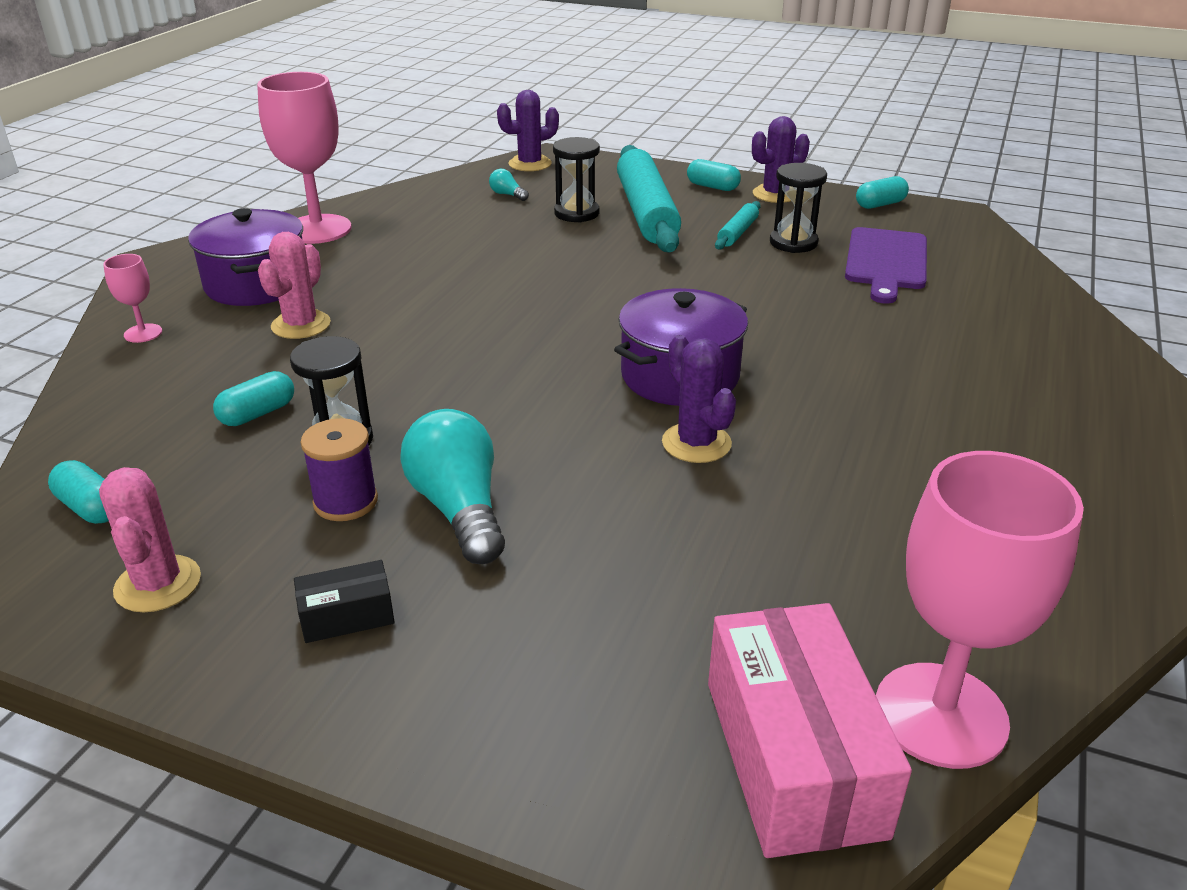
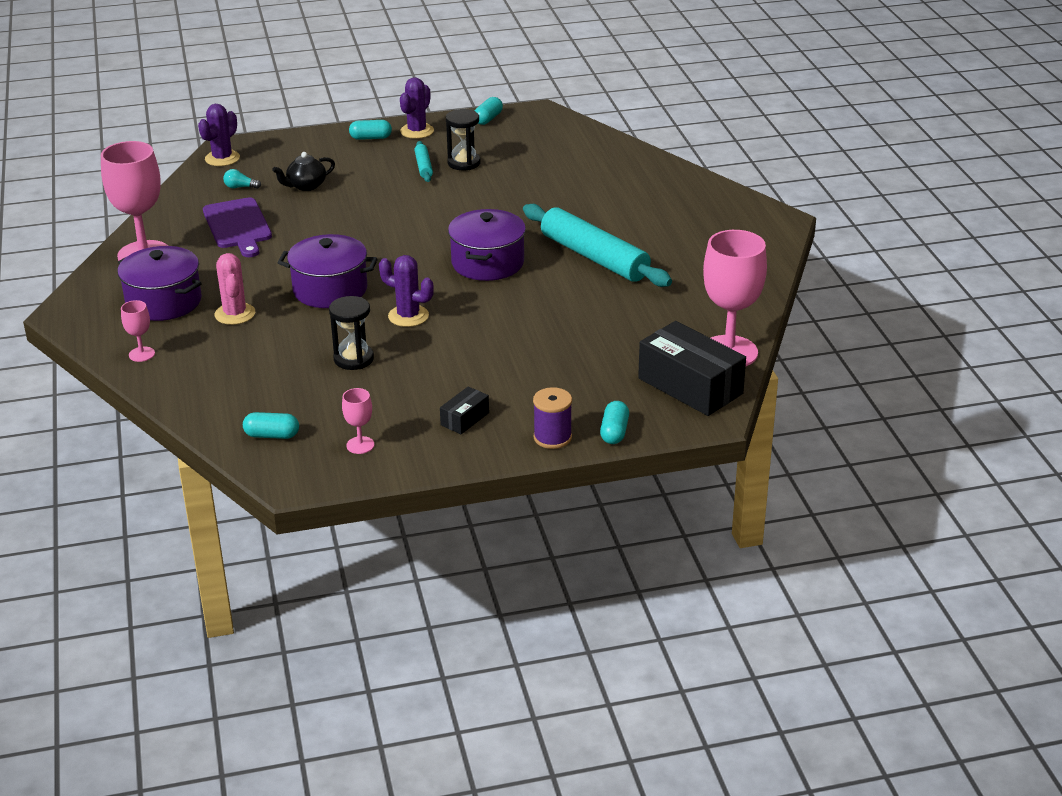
camera: 35 degrees left, 0 degrees up
pink cactus [99,467,201,613] -> pink goblet [342,388,375,454]
turquoise capsule [213,371,294,426] -> turquoise capsule moved to [600,401,629,444]
purple spool [301,418,378,521] -> purple spool moved to [533,387,572,449]
turquoise light bulb [400,409,505,564] -> none
black hourglass [553,137,600,223] -> black teapot [272,152,335,191]
turquoise rolling pin [617,145,681,253] -> turquoise rolling pin moved to [523,204,672,287]
purple cactus [662,335,736,463] -> purple cactus moved to [379,255,434,327]
pink box [708,603,912,858] -> black box [638,321,746,416]
purple cutting board [845,227,927,304] -> purple cutting board moved to [203,197,272,257]
none -> purple pot [278,234,378,308]

